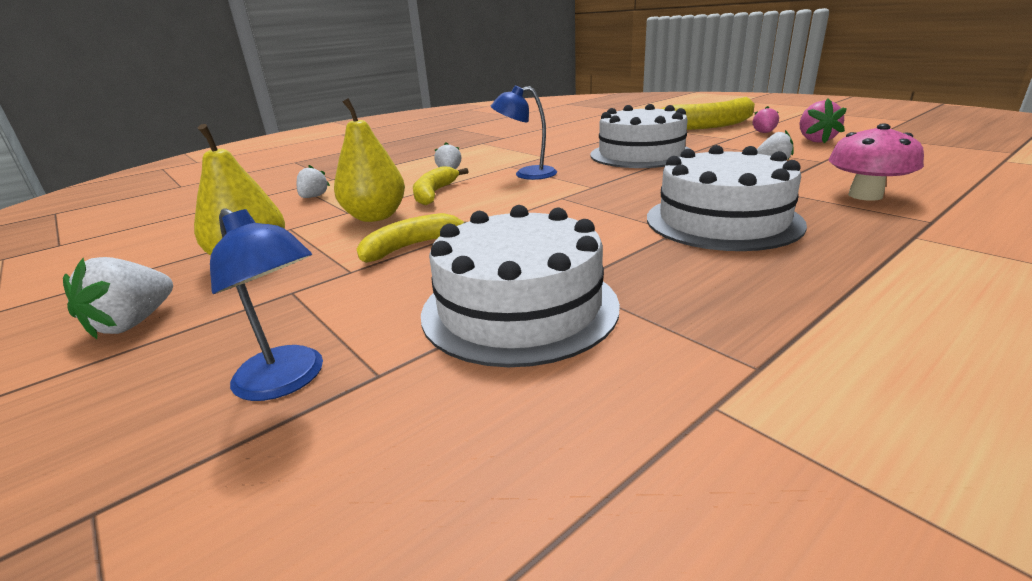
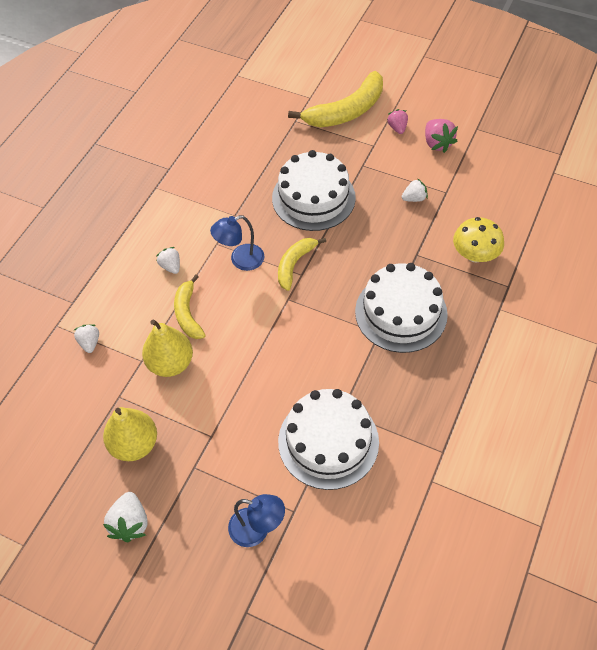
camera: 25 degrees left, 30 degrees up
yellow banana [357,213,466,263] -> yellow banana moved to [278,238,326,291]
pink mushroom [828,123,924,201] -> yellow mushroom [453,217,504,263]

